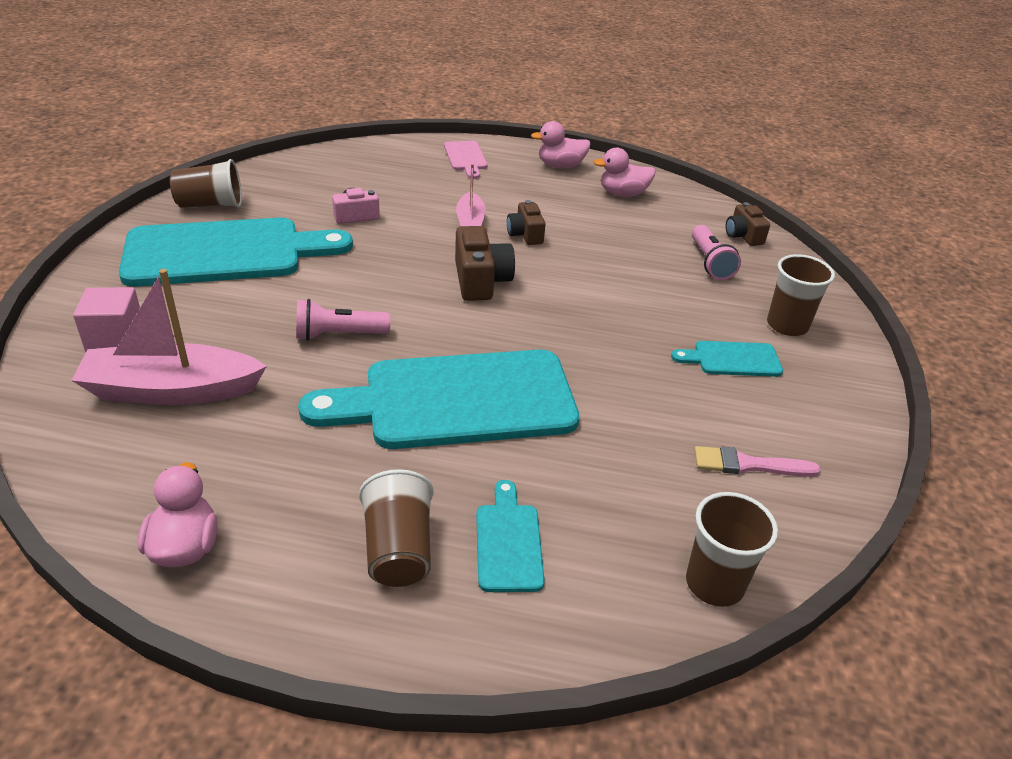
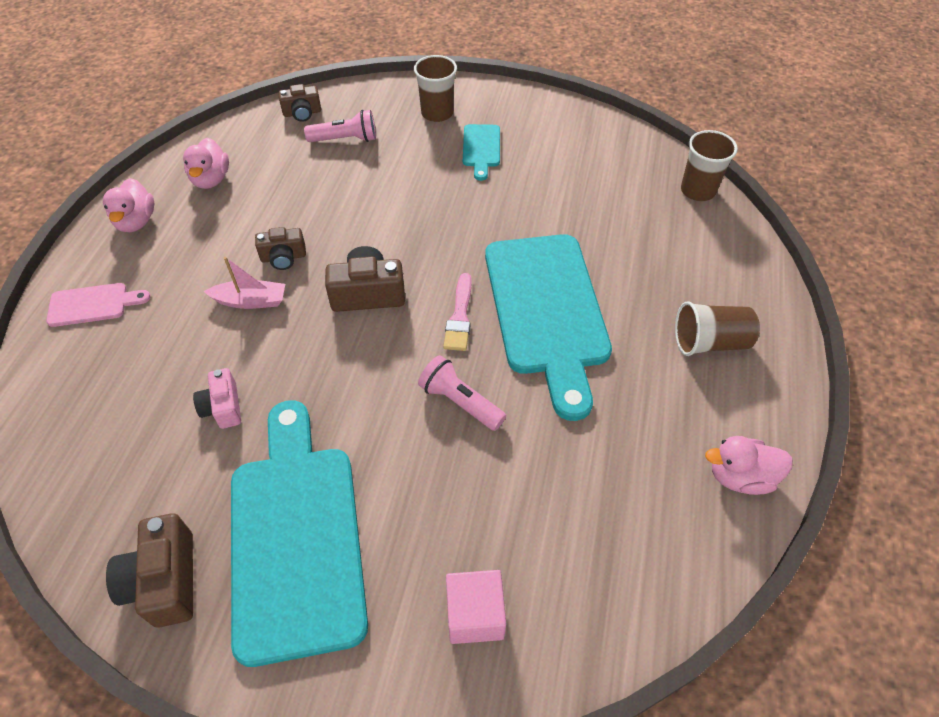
camera: 85 degrees left, 15 degrees up
pink boat [71,269,267,405] -> none
brown cup [170,159,242,208] -> brown camera [106,513,193,628]
pink flashlight [296,299,391,341] -> pink flashlight turned 135 degrees clockwise [418,355,506,431]
turquoise cutting board [476,480,545,592] -> none
pink brush [694,446,821,477] -> pink brush moved to [443,273,472,351]

